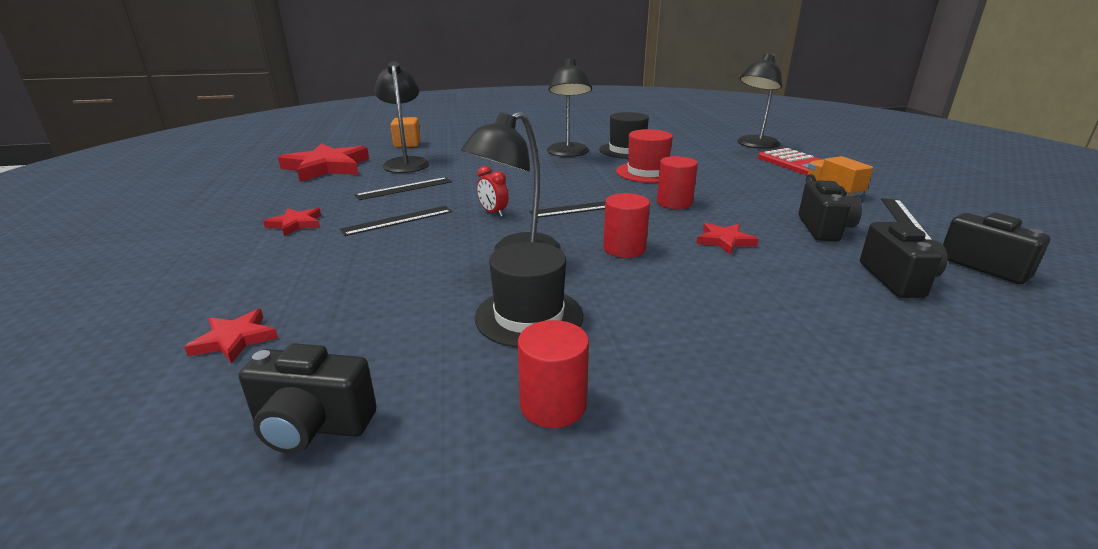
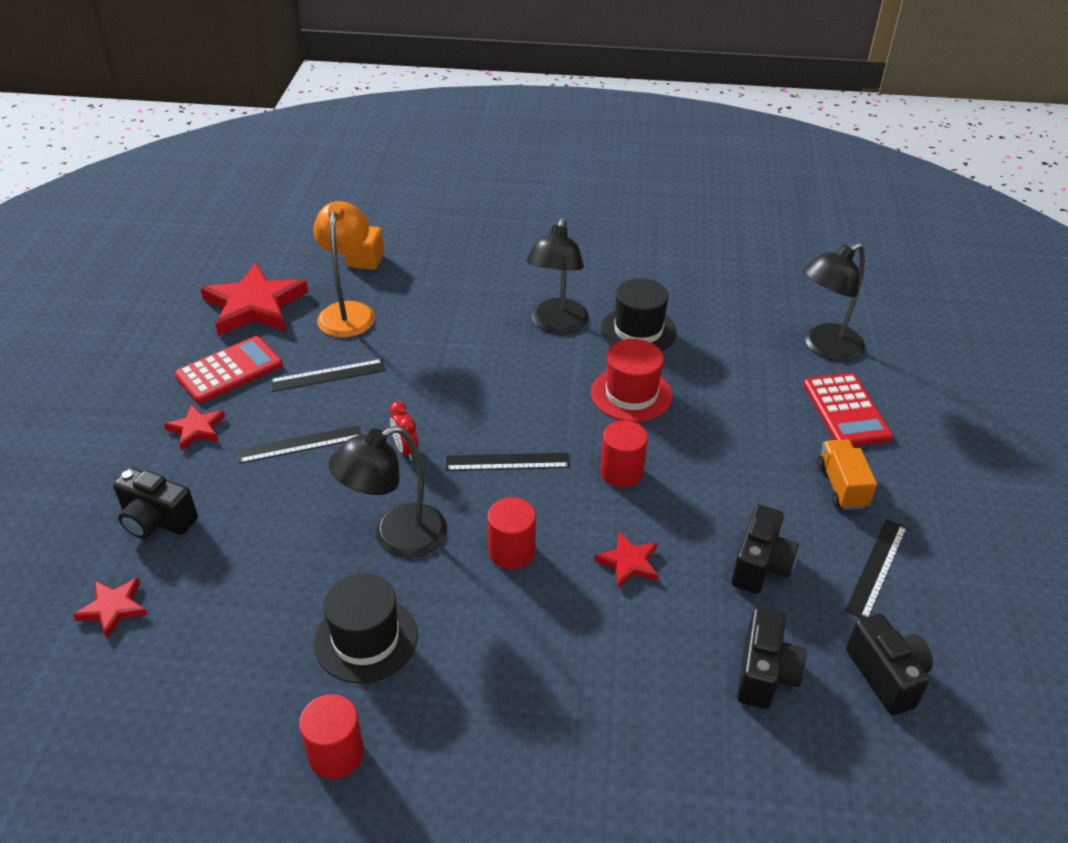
camera: 15 degrees right, 15 degrees up
black camera [239,343,377,453] -> black camera moved to [113,467,198,539]
black lamp [374,61,430,173] -> orange lamp [313,201,375,338]
none -> red calculator [174,336,283,404]

